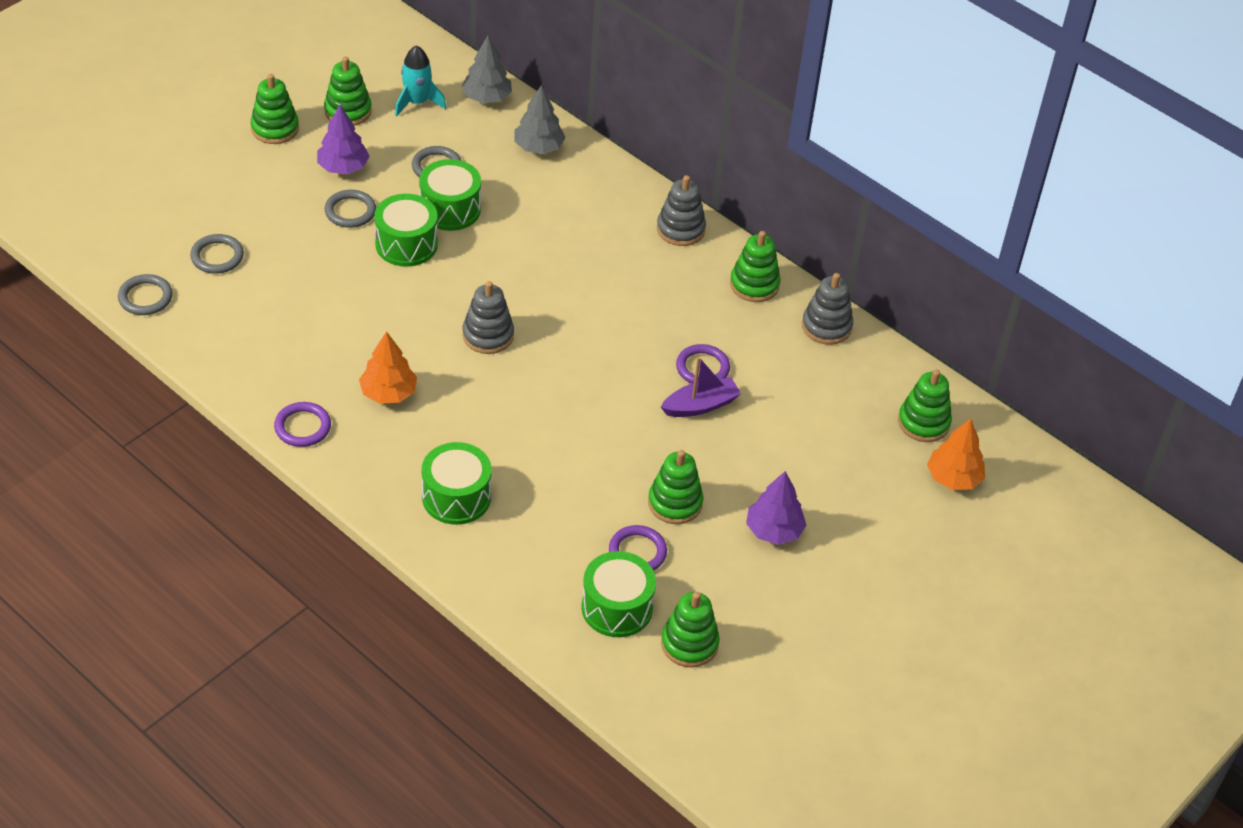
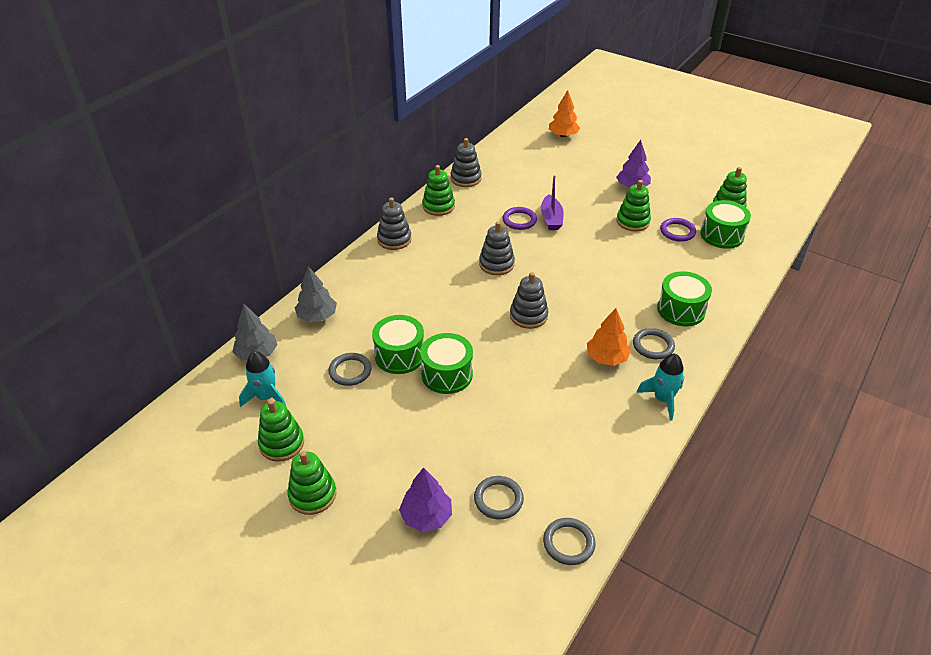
camera: 95 degrees left, 5 degrees down
purple ring [274,402,331,447] -> turquoise rocket [636,353,684,421]
purple tree [317,105,369,174] -> purple tree moved to [399,467,452,532]
grey ring [325,190,376,228] -> grey ring moved to [633,328,675,359]
purple boat [661,357,741,417] -> purple boat turned 150 degrees counterclockwise [541,175,564,230]
green stacking toy [898,369,952,442] -> none
none -> grey stacking toy [479,221,515,275]

